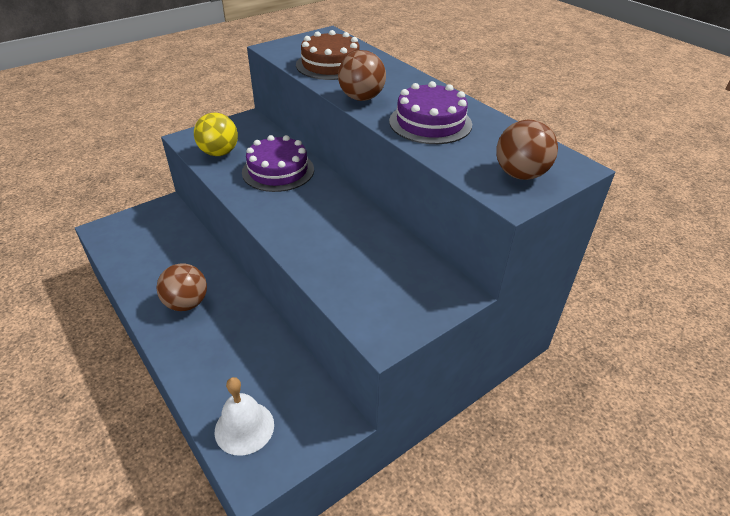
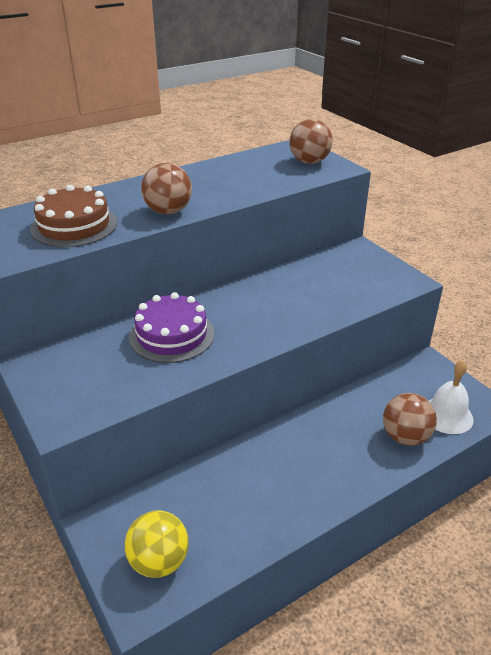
camera: 85 degrees left, 5 degrees down
brown ball [156,263,207,311] -> brown ball moved to [383,393,437,446]
yellow ball [194,113,238,156] -> yellow ball moved to [124,510,189,578]
purple cake [389,81,472,144] -> none

